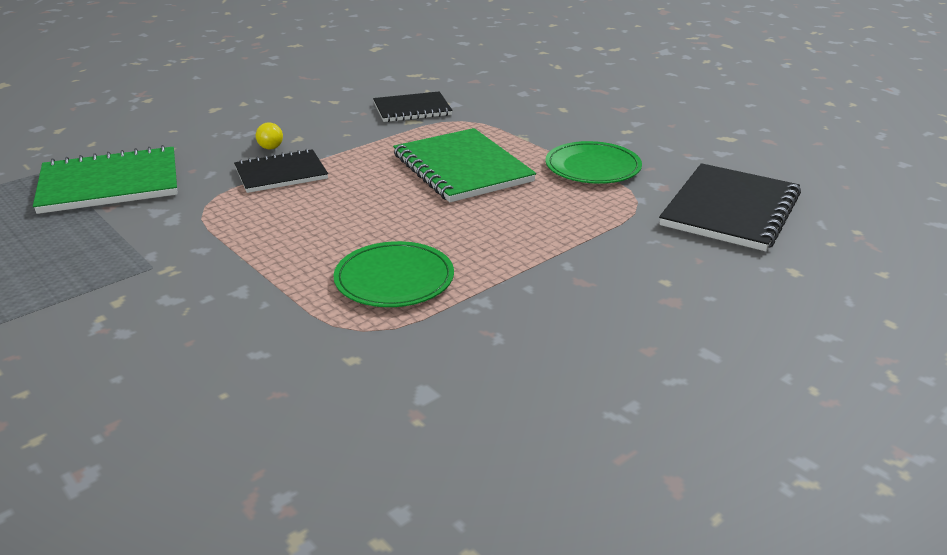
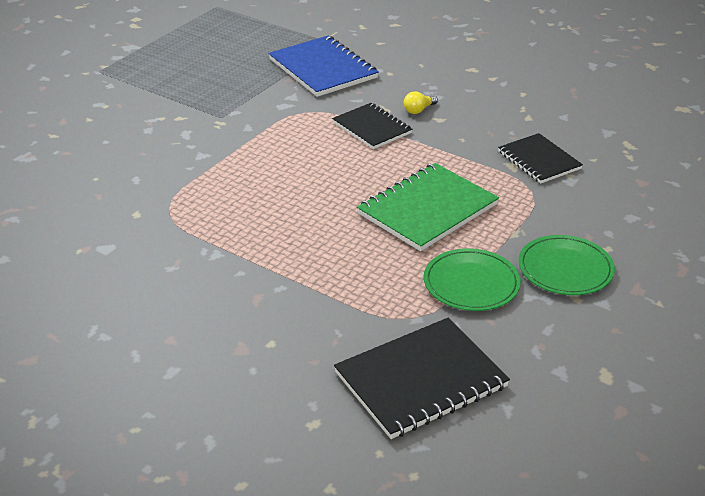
camera: 75 degrees right, 5 degrees up
green notebook [33,145,178,214] -> blue notebook [268,36,379,97]
green plate [334,241,454,307] -> green plate moved to [518,235,615,295]
black notebook [659,163,801,251] -> black notebook turned 45 degrees counterclockwise [334,318,510,439]

